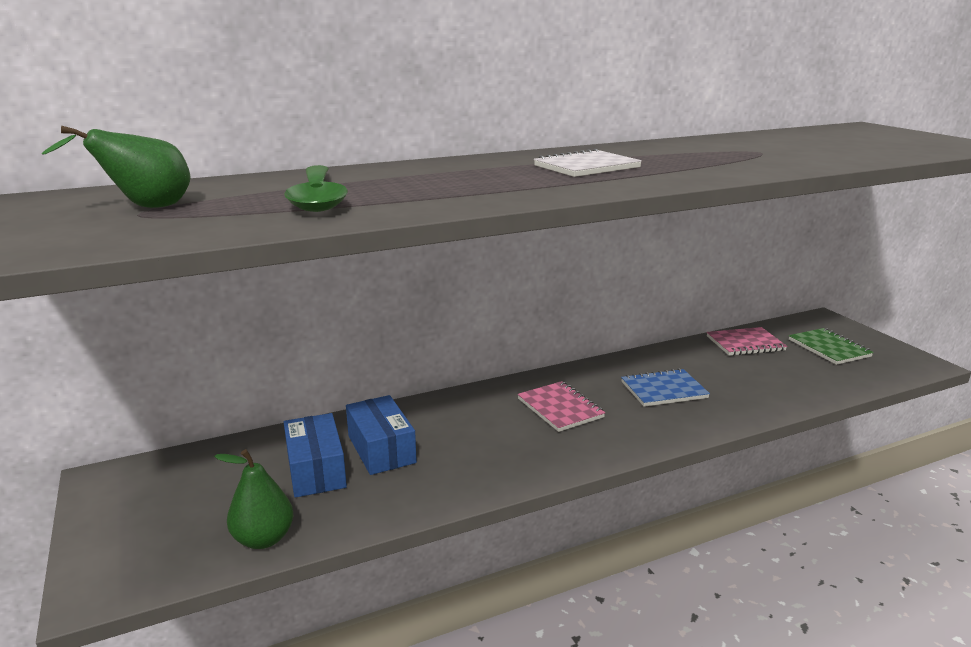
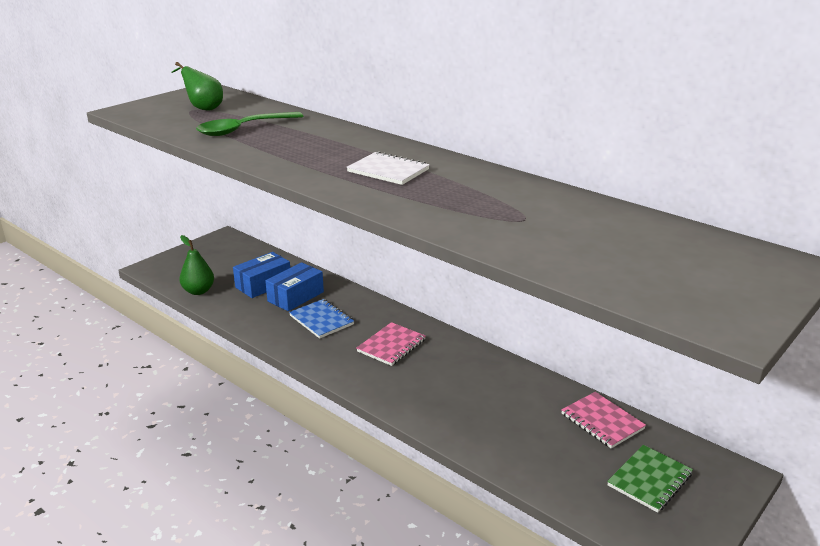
camera: 65 degrees right, 5 degrees up
blue notebook [621,368,710,407] -> blue notebook moved to [289,299,354,339]

